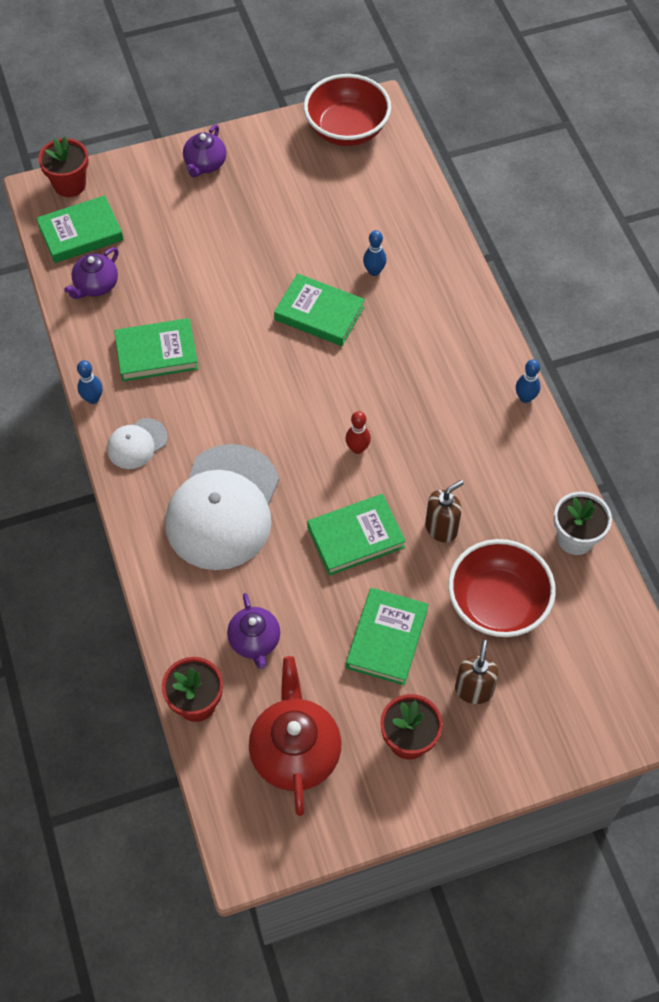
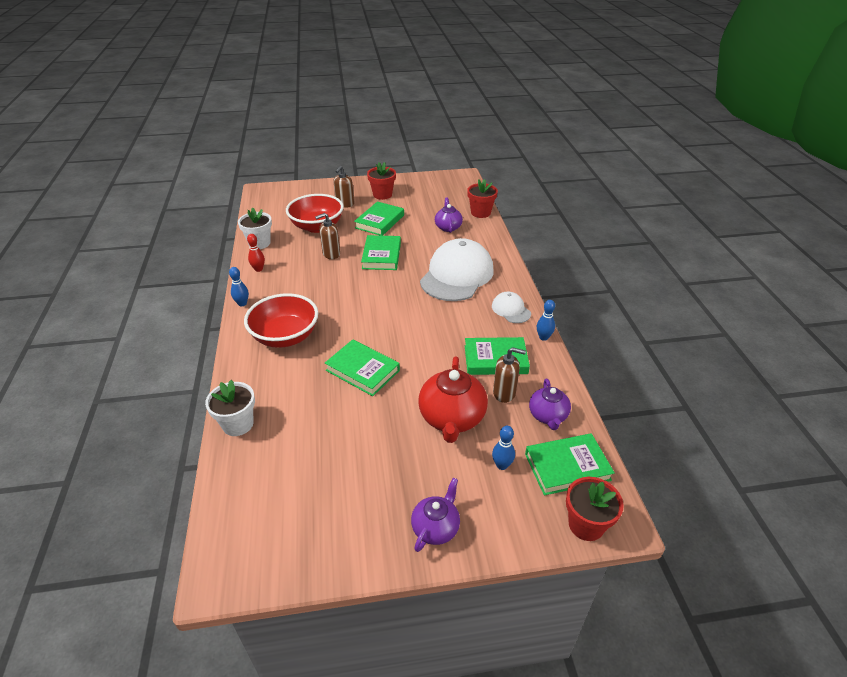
camera: 170 degrees left, 20 degrees down
purple teapot [64,247,119,299] -> purple teapot turned 135 degrees clockwise [529,379,571,430]
white cap [107,418,168,469] -> white cap turned 90 degrees counterclockwise [492,292,531,323]
red teapot [249,656,341,816] -> red teapot moved to [419,356,488,443]
red bowl [304,74,391,146] -> red bowl moved to [244,293,318,348]
green book [307,494,406,576] -> green book turned 75 degrees counterclockwise [361,235,401,270]
red bowling pin [345,411,371,454] -> red bowling pin moved to [247,234,265,272]
blue bowling pin [363,230,387,276] -> blue bowling pin moved to [492,426,515,470]
none -> white flower pot [205,380,255,436]
none -> brown soap dispenser [493,347,526,403]

